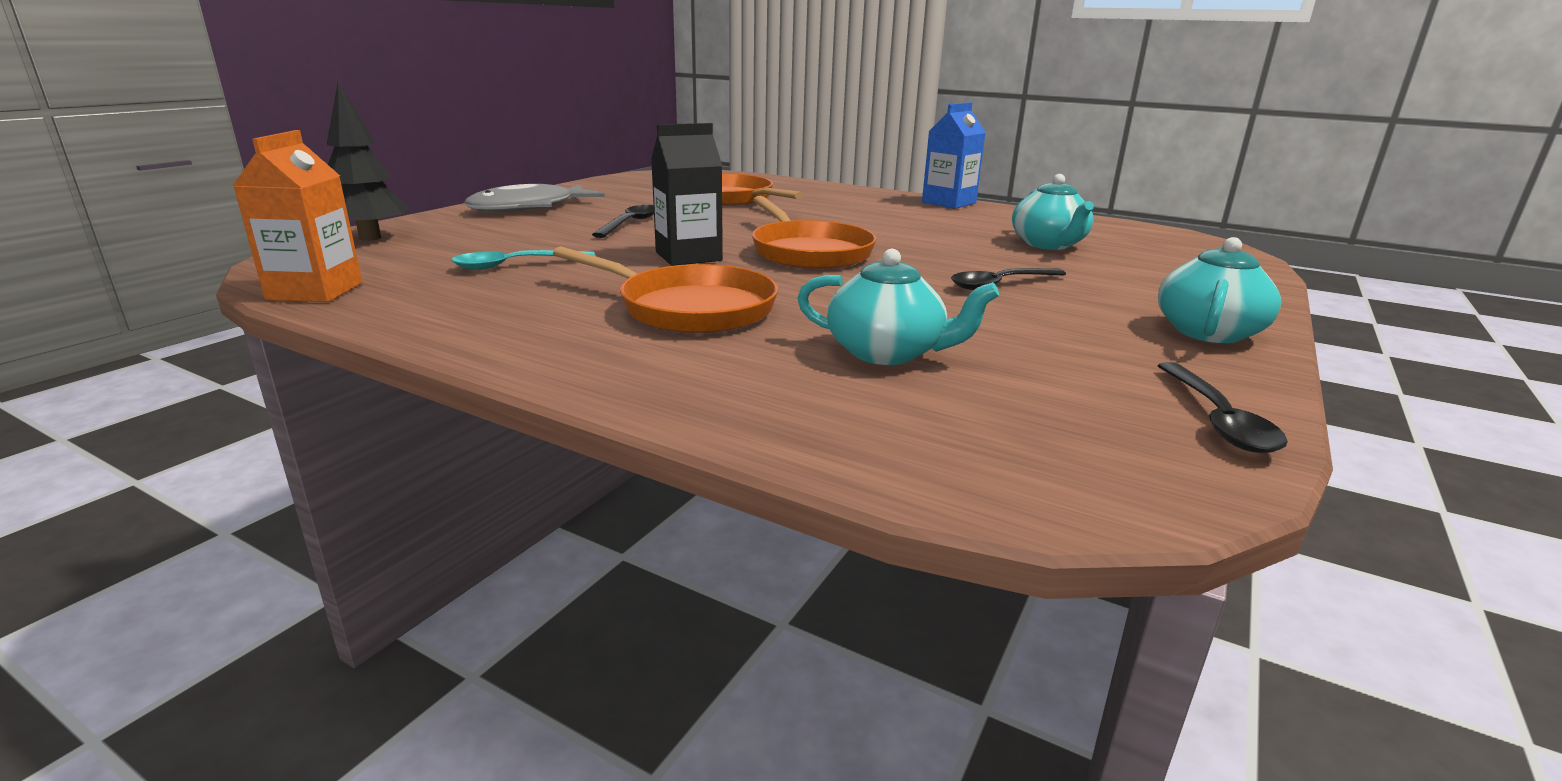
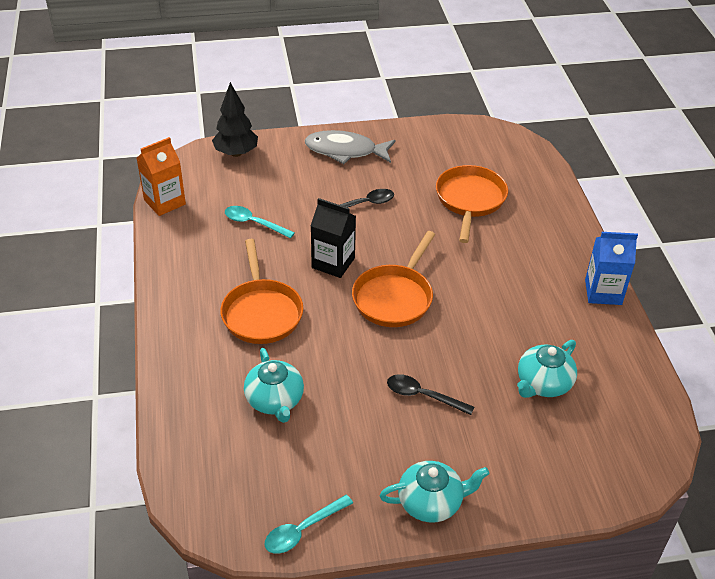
camera: 50 degrees right, 20 degrees up
black spoon [1157,362,1288,453] -> turquoise spoon [265,495,353,554]

